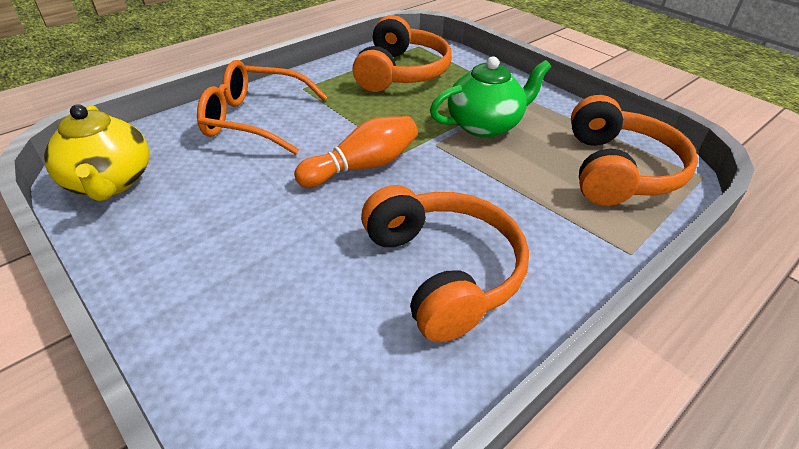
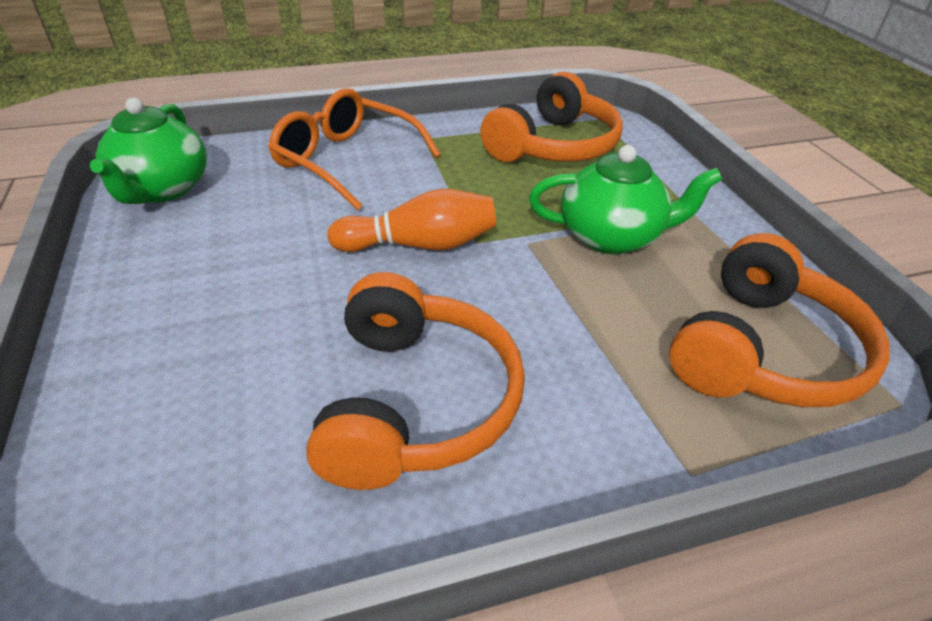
camera: 25 degrees right, 0 degrees up
yellow teapot [44,104,149,201] -> green teapot [90,98,207,204]

